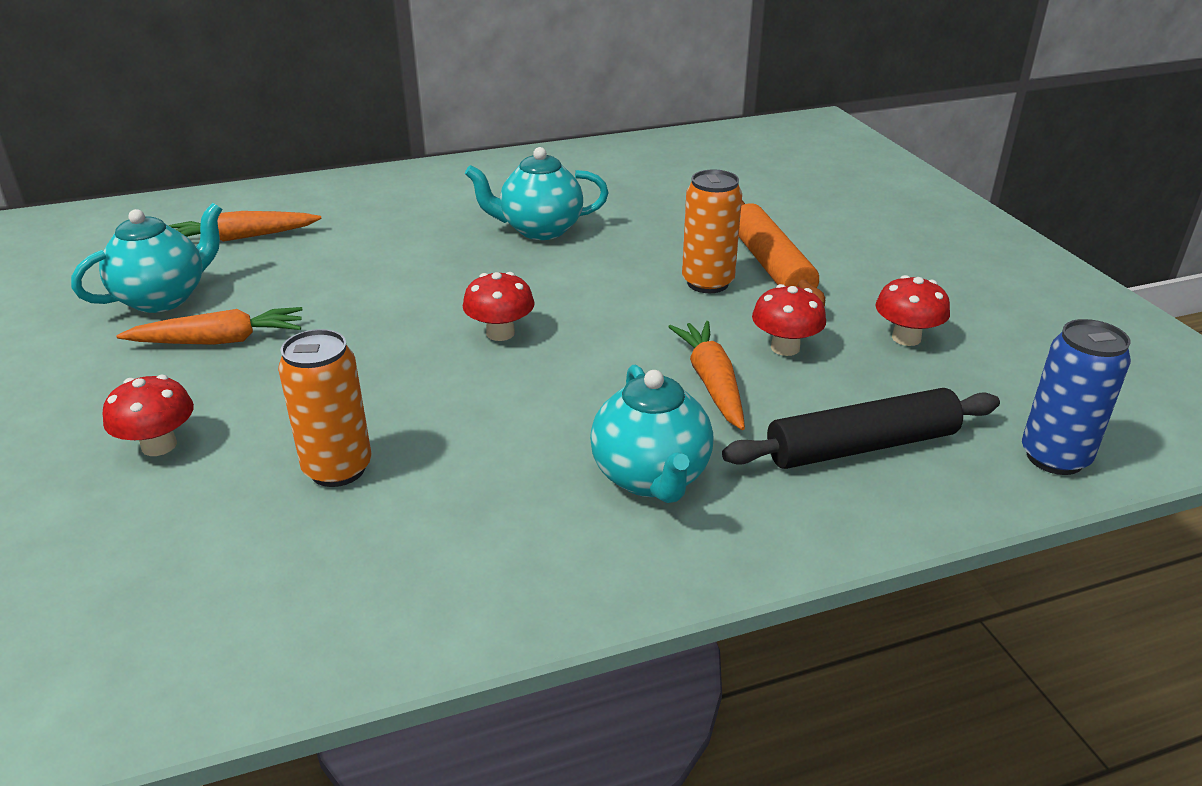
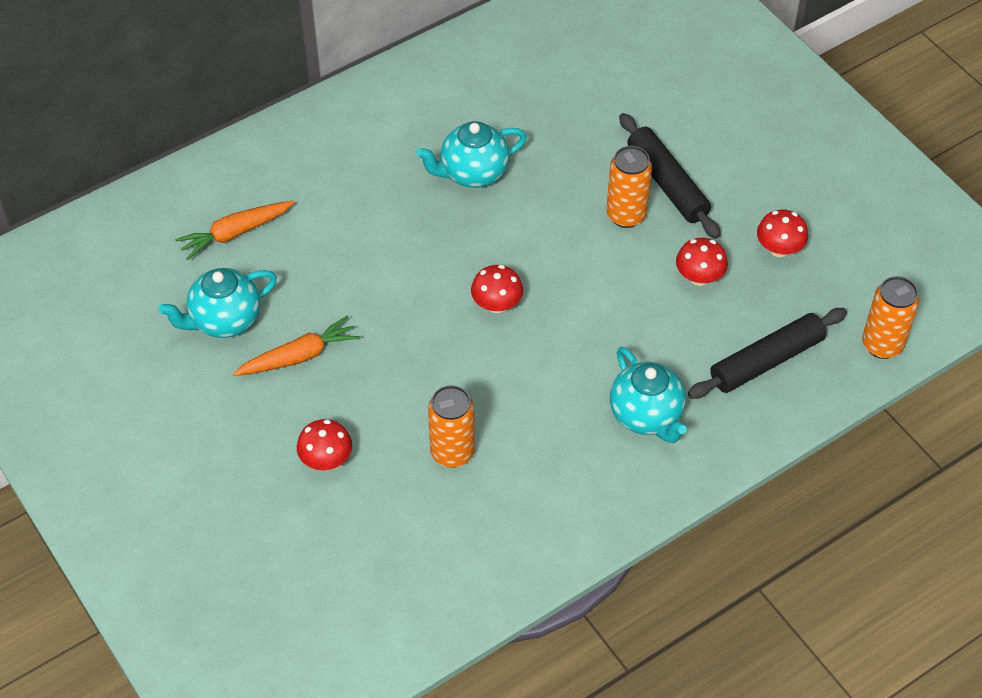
camera: 15 degrees left, 20 degrees up
turquoise teapot [71,203,222,313] -> turquoise teapot turned 150 degrees counterclockwise [159,268,277,338]
orange carrot [668,321,745,430] -> none
orange rolling pin [739,201,825,307] -> black rolling pin [619,113,721,239]
blue can [1022,319,1131,475] -> orange can [862,276,919,359]

